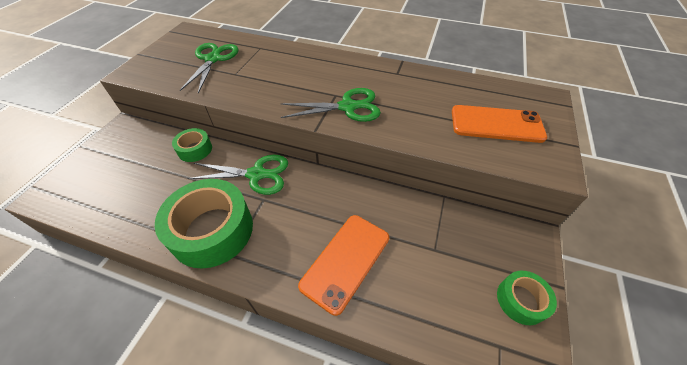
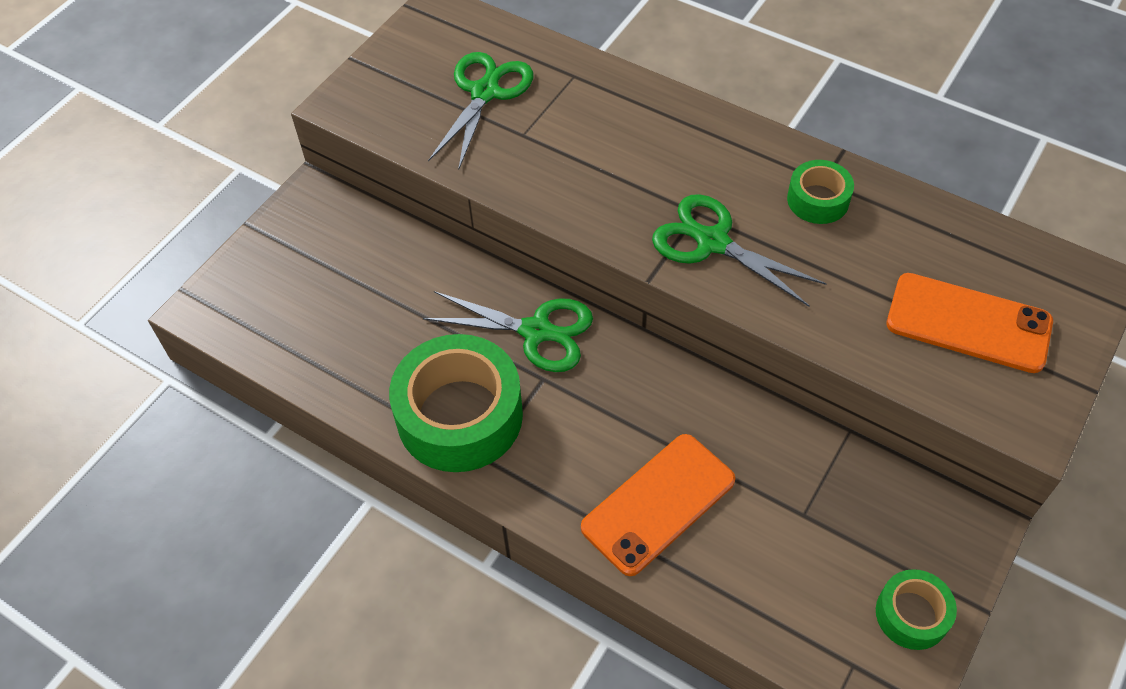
camera: 15 degrees right, 5 degrees up
green tape [172,128,212,162] -> green tape moved to [787,160,854,224]
green scissors [280,88,381,122] -> green scissors turned 150 degrees counterclockwise [652,194,827,307]

